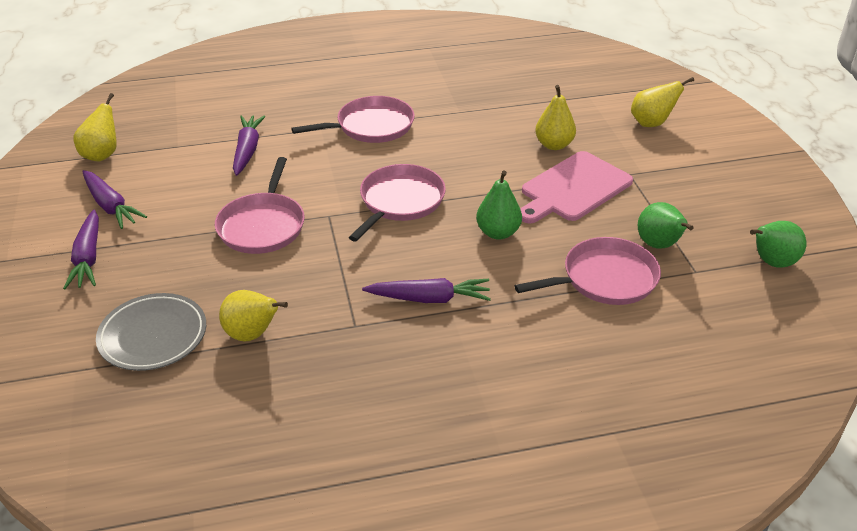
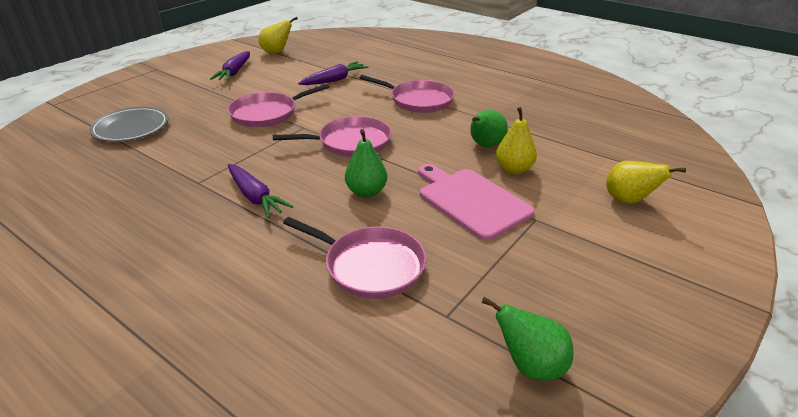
camera: 50 degrees right, 5 degrees down
purple carrot [63,210,99,289] -> none
yellow pear [219,290,288,342] -> none
pink cutting board [520,151,633,224] -> pink cutting board turned 45 degrees clockwise [418,164,534,240]
green pear [638,202,693,248] -> green pear moved to [470,110,508,147]

